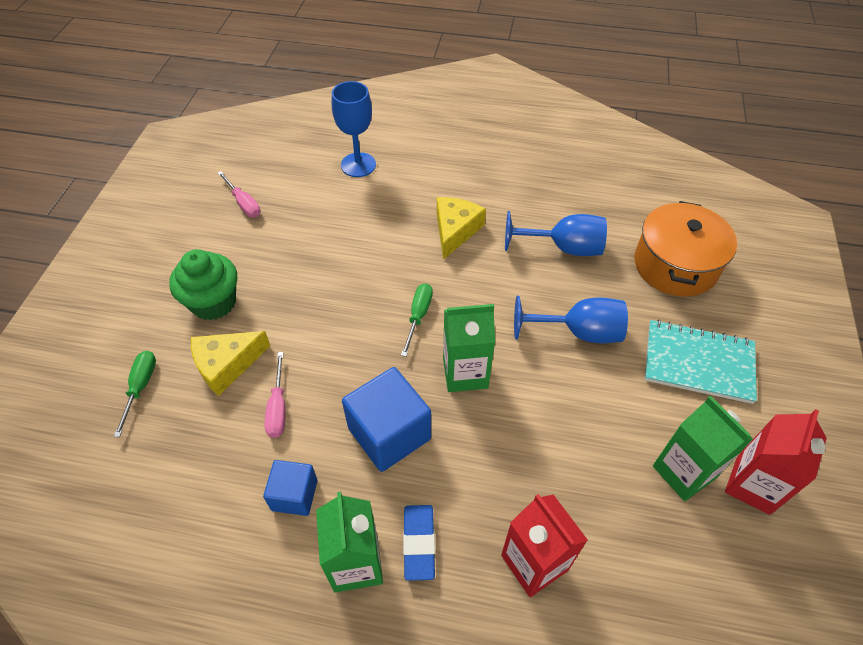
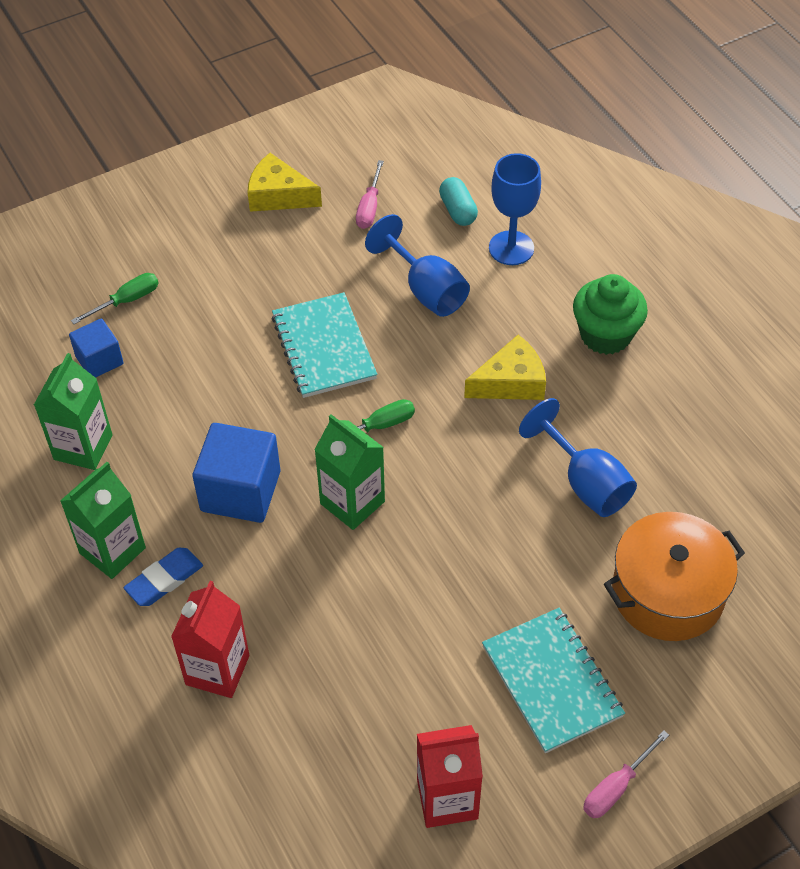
camera: 50 degrees right, 0 degrees up
green cupcake [169,249,237,320] -> green cupcake moved to [573,274,648,355]
yellow cheese [191,331,270,396] -> yellow cheese moved to [247,153,322,212]
blue cube [263,460,318,516] -> blue cube moved to [69,319,124,378]
pink screwdriver [264,352,286,438] -> pink screwdriver moved to [583,730,669,818]
blue goblet [514,296,628,343] -> blue goblet moved to [365,214,470,317]
green carton [653,396,753,501] -> green carton moved to [34,353,113,470]
none -> turquoise notebook [271,292,377,398]
none -> turquoise capsule [439,177,478,226]

